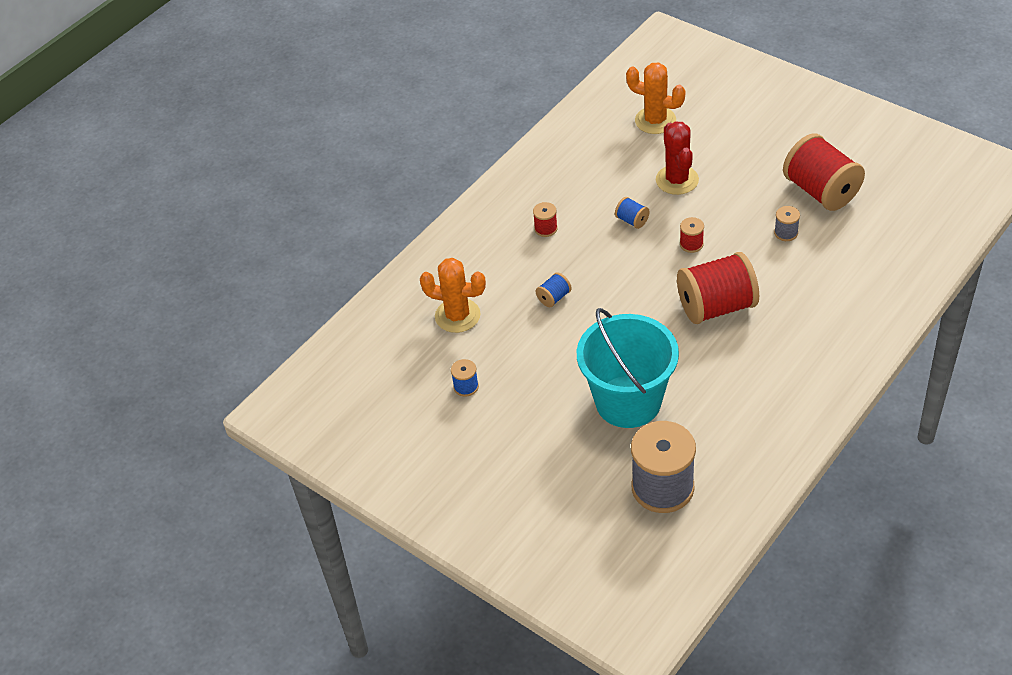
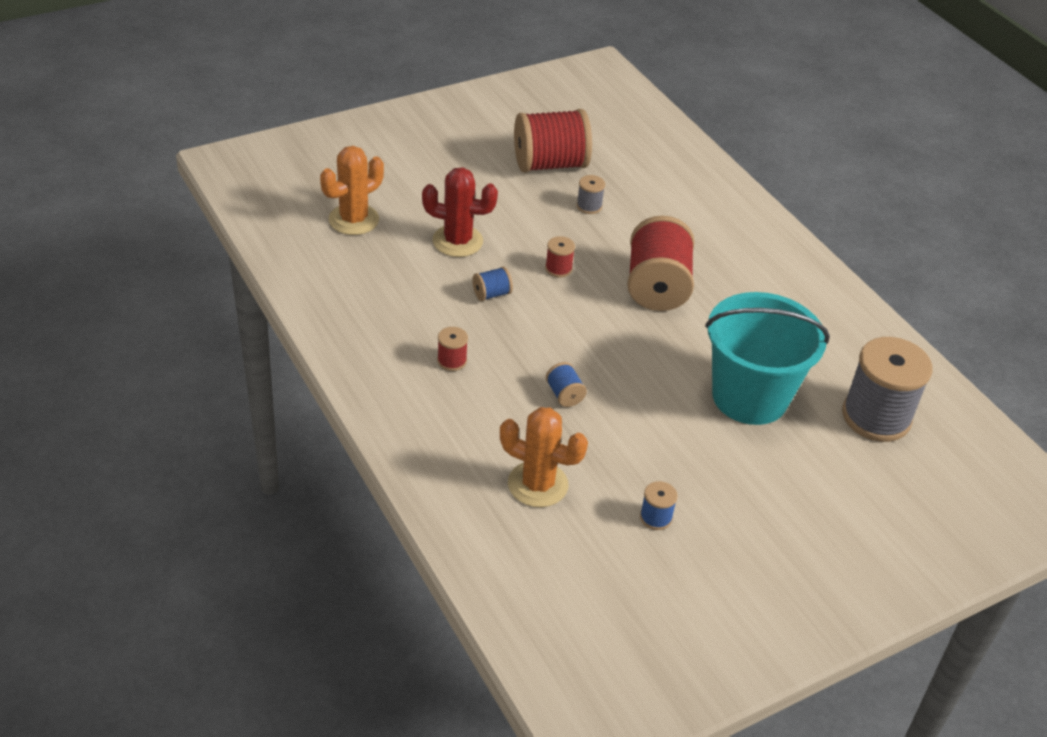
camera: 75 degrees left, 5 degrees down
orange cactus [420,258,486,333] -> orange cactus turned 75 degrees clockwise [500,407,588,507]

